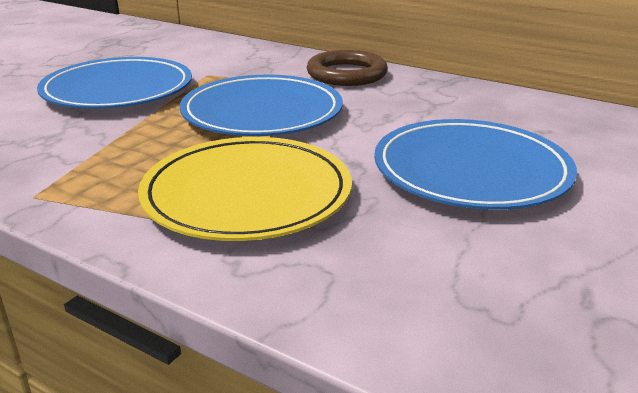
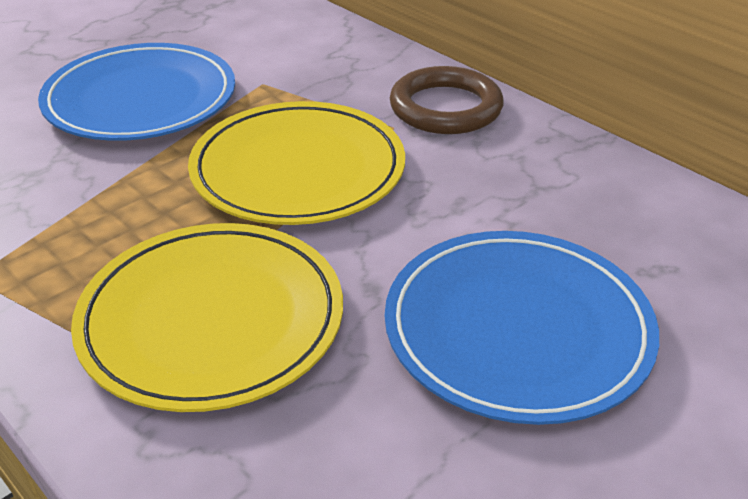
camera: 15 degrees right, 10 degrees up
blue plate [180,75,343,136] -> yellow plate [188,101,405,225]

